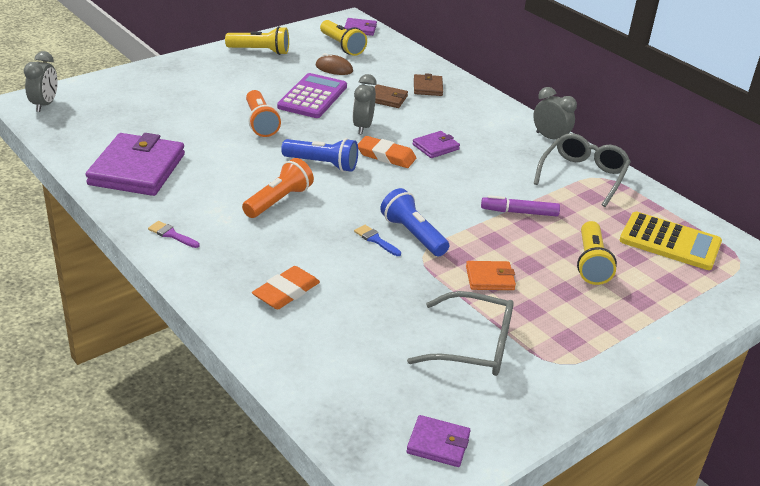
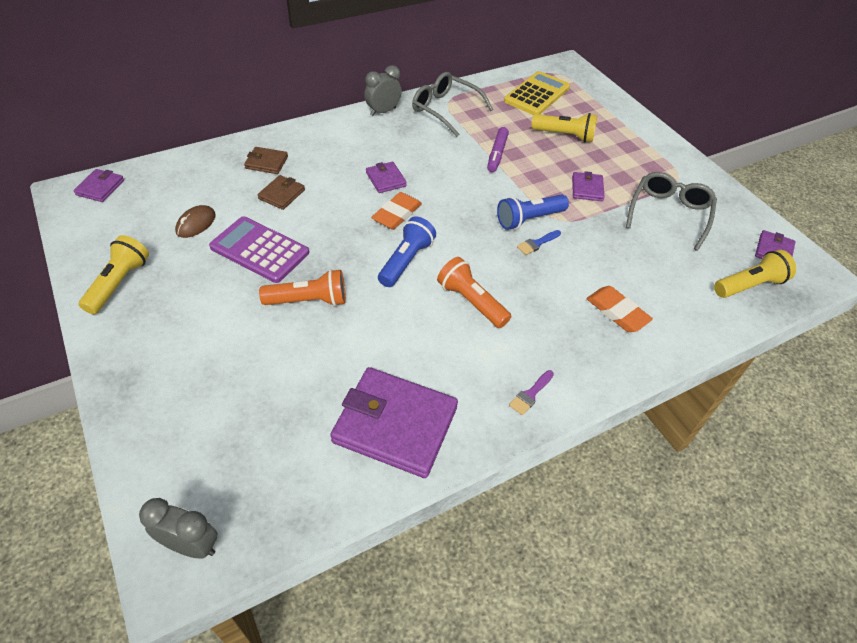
camera: 80 degrees left, 15 degrees up
yellow flashlight [320,20,367,56] -> yellow flashlight moved to [714,250,796,298]
grey clock [353,74,377,134] -> none
orange wallet [466,261,516,290] -> purple wallet [572,171,605,201]

